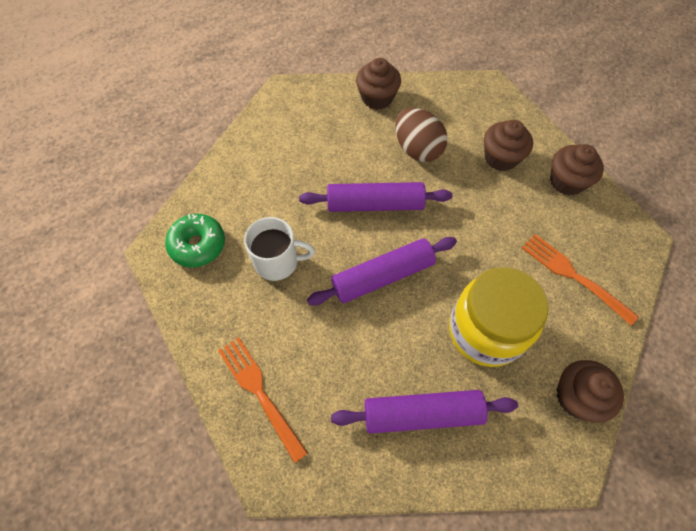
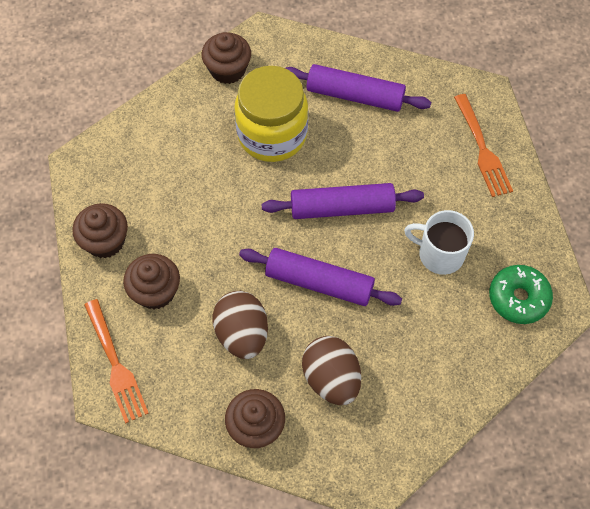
camera: 160 degrees left, 0 degrees up
orange fork [522,234,639,326] -> orange fork moved to [84,299,149,423]
none -> brown egg [302,336,361,405]

